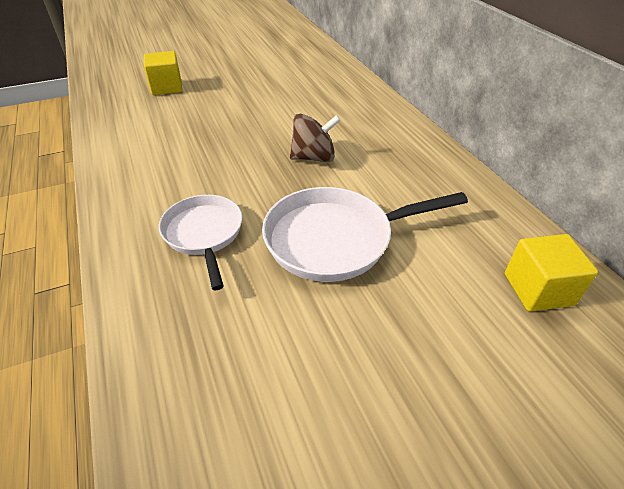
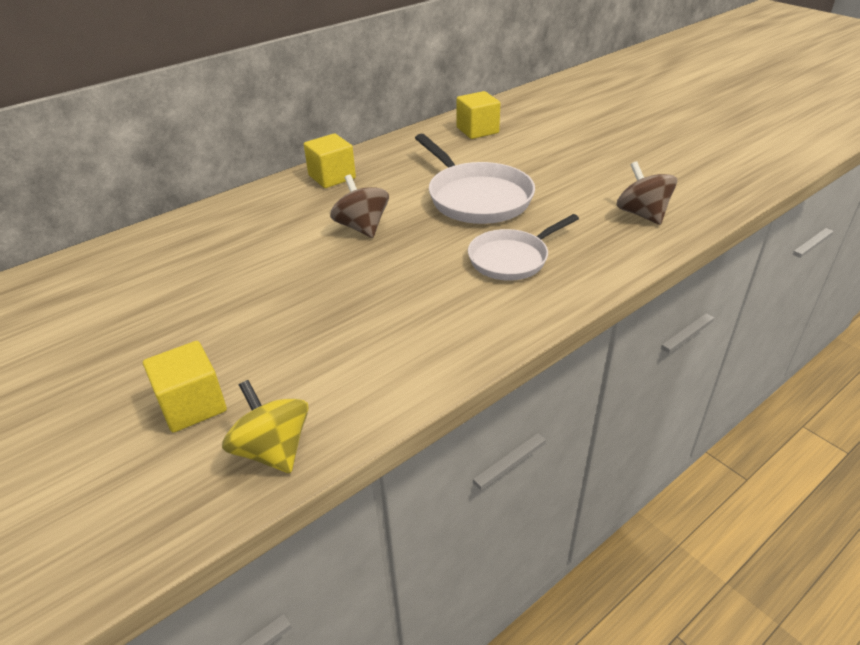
camera: 105 degrees left, 5 degrees down
none -> yellow spinning top [222,380,309,473]
none -> yellow cube [304,133,356,188]
none -> brown spinning top [617,161,677,225]

